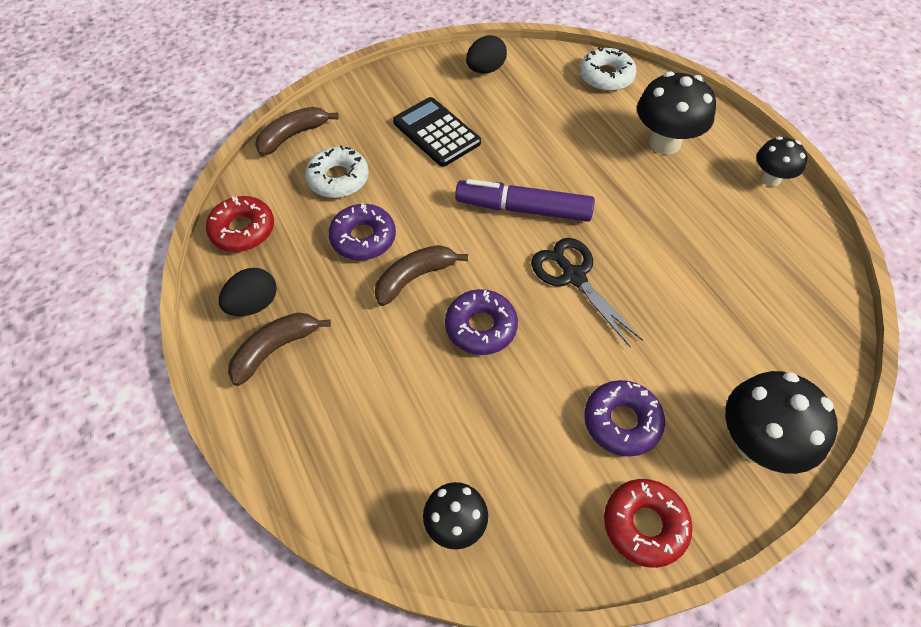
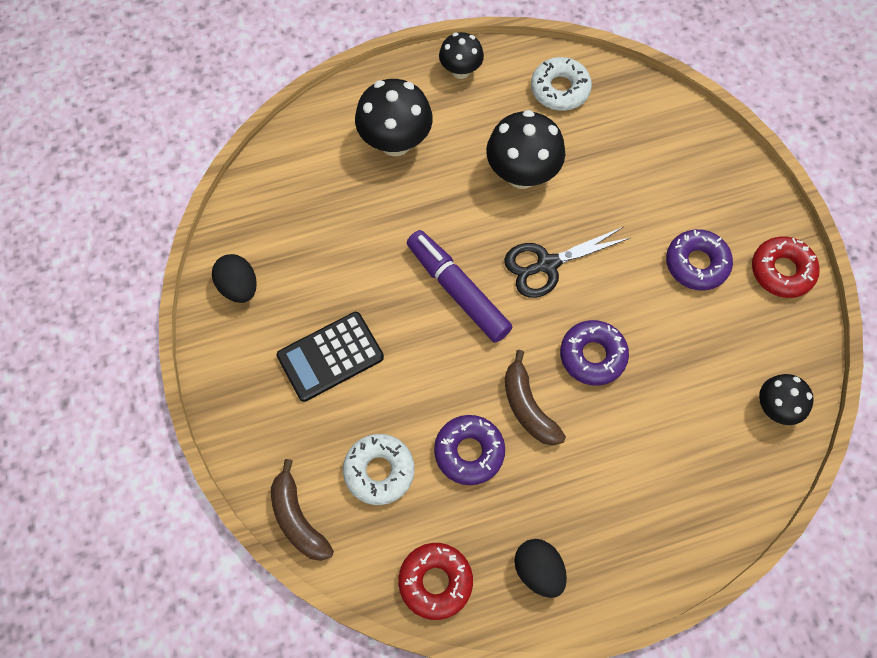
camera: 80 degrees left, 10 degrees up
brown banana [228,313,331,386] -> none
purple marker [455,179,595,222] -> purple marker turned 120 degrees clockwise [407,230,512,343]
white donut [580,47,637,91] -> white donut moved to [531,57,592,111]
black mushroom [725,371,838,474] -> black mushroom moved to [486,110,565,189]

